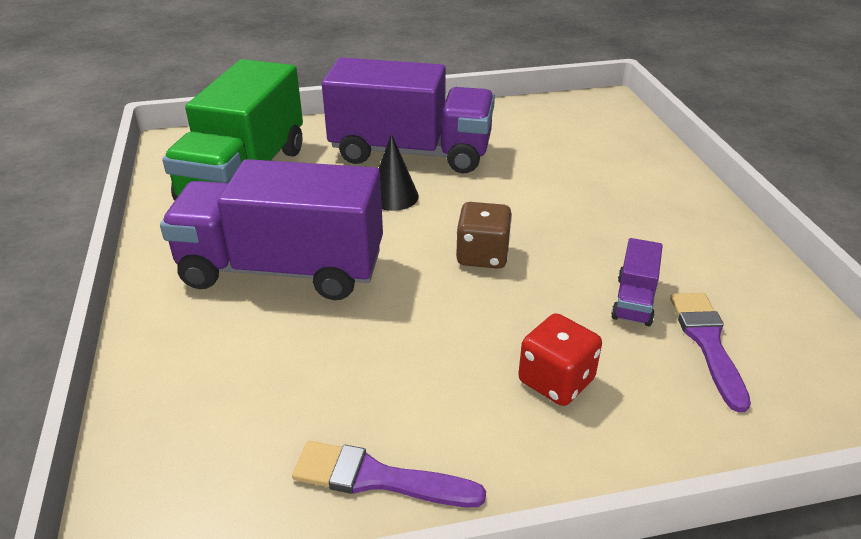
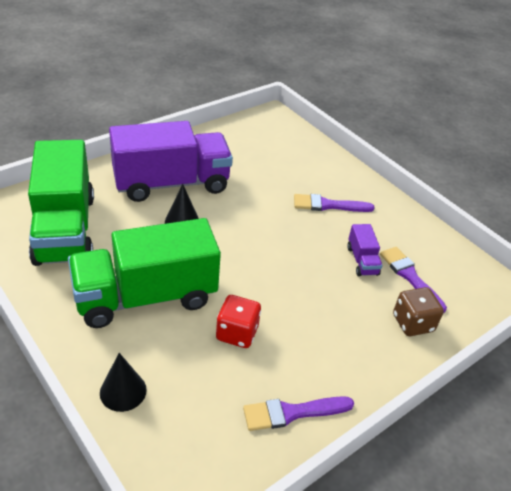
camera: 30 degrees left, 5 degrees up
purple truck [160,159,383,300] -> green truck [68,218,221,328]
brown dice [456,202,512,269] -> brown dice moved to [393,287,444,336]
red dice [518,313,602,406] -> red dice moved to [216,295,261,348]
none -> black cone [100,353,147,412]
none -> purple brush [294,194,375,212]

